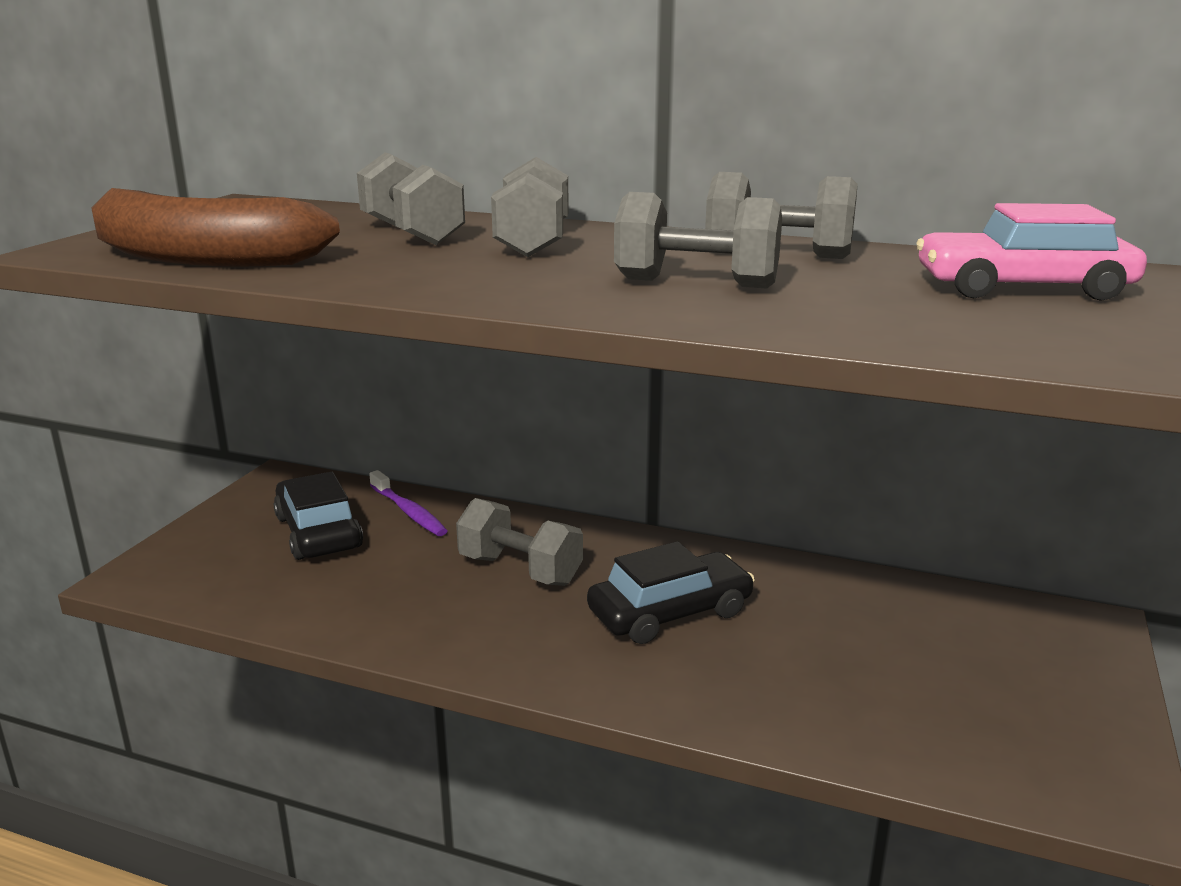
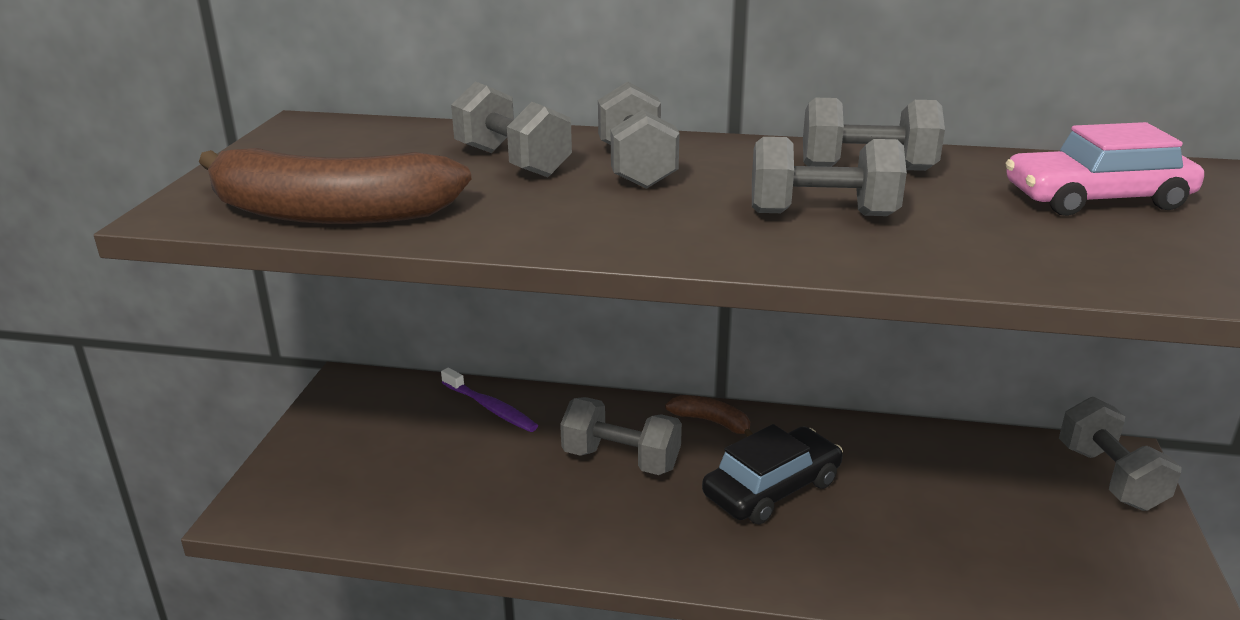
camera: 10 degrees left, 5 degrees up
black car [274,472,363,560] -> none
none -> brown banana [665,395,753,437]
none -> grey dumbbell [1059,397,1182,511]

